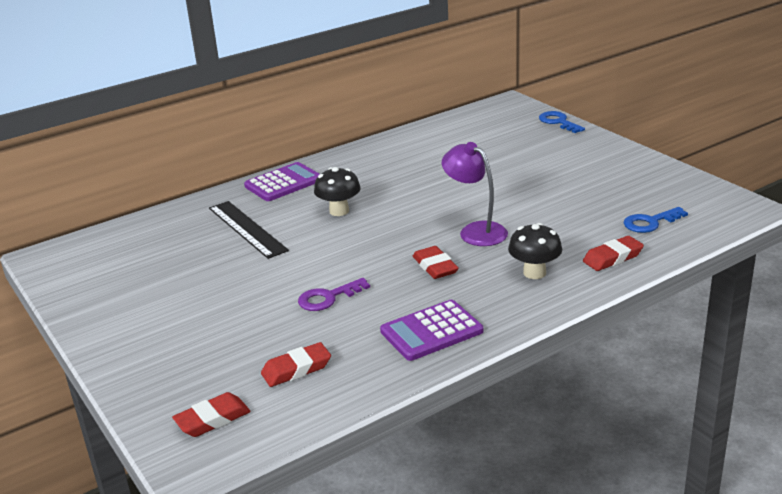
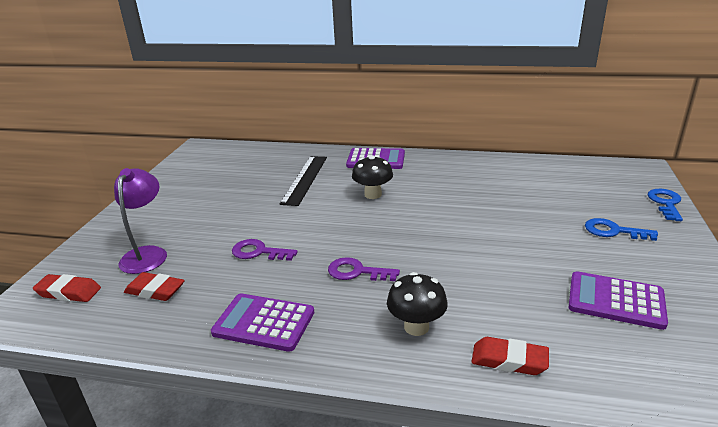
camera: 45 degrees right, 0 degrees up
red eraser [413,246,459,279] -> purple key [328,257,400,281]
purple lamp [442,142,508,246] -> purple lamp moved to [114,168,167,274]
blue key [623,207,688,233] -> blue key moved to [585,218,658,241]
none -> purple calculator [569,271,668,330]

